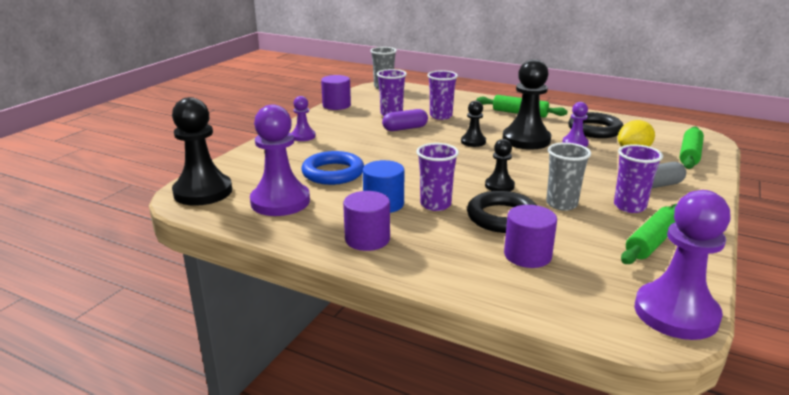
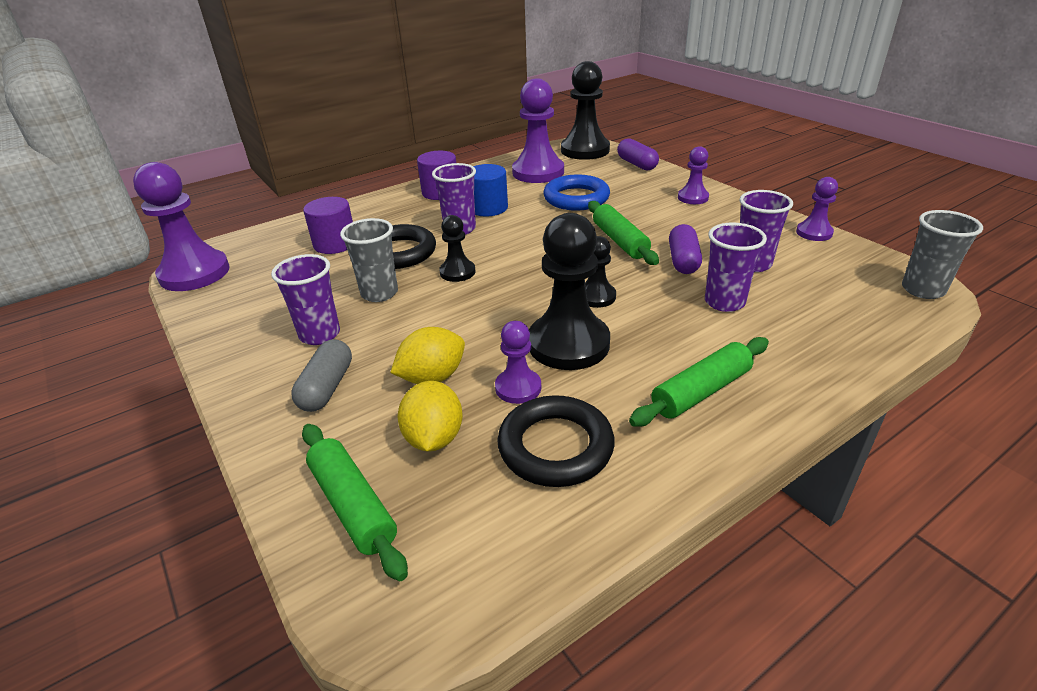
camera: 120 degrees right, 10 degrees up
purple cylinder [321,75,351,110] -> purple pawn [796,177,838,241]
green rolling pin [621,204,677,264] -> green rolling pin moved to [588,201,659,265]
none -> yellow lemon [390,327,465,384]
none -> purple capsule [617,138,659,170]

